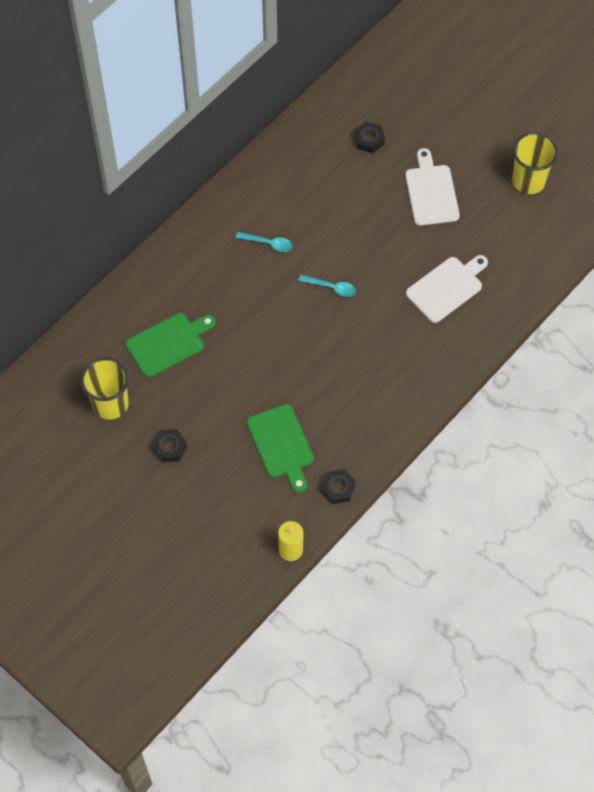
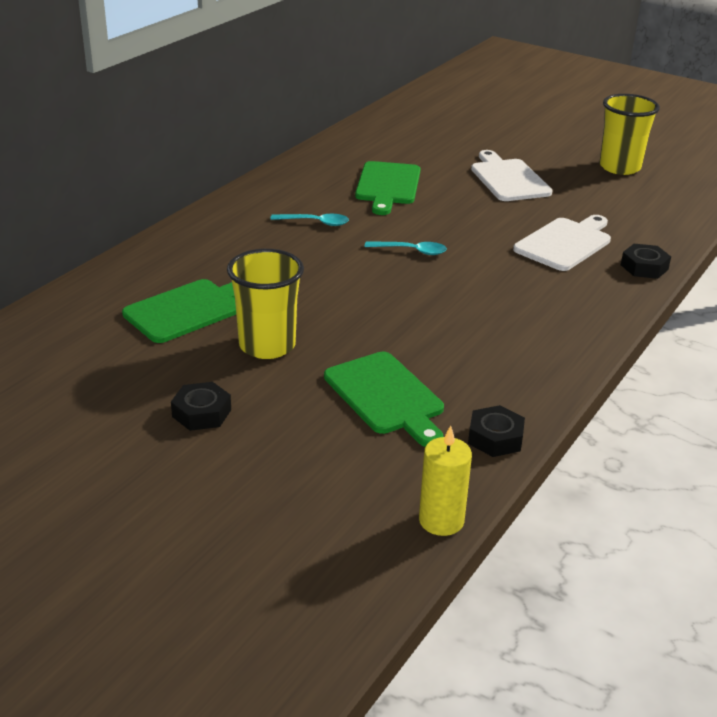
camera: 10 degrees left, 30 degrees down
yellow cup [81,357,129,420] -> yellow cup moved to [227,249,304,359]
black nut [354,121,385,153] -> black nut moved to [621,244,671,279]
none -> green cutting board [355,161,420,215]

